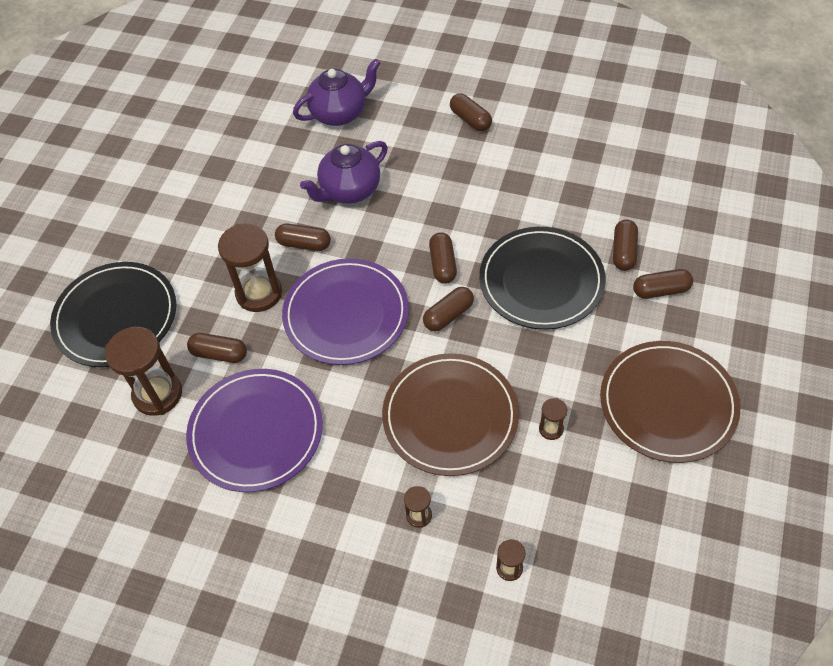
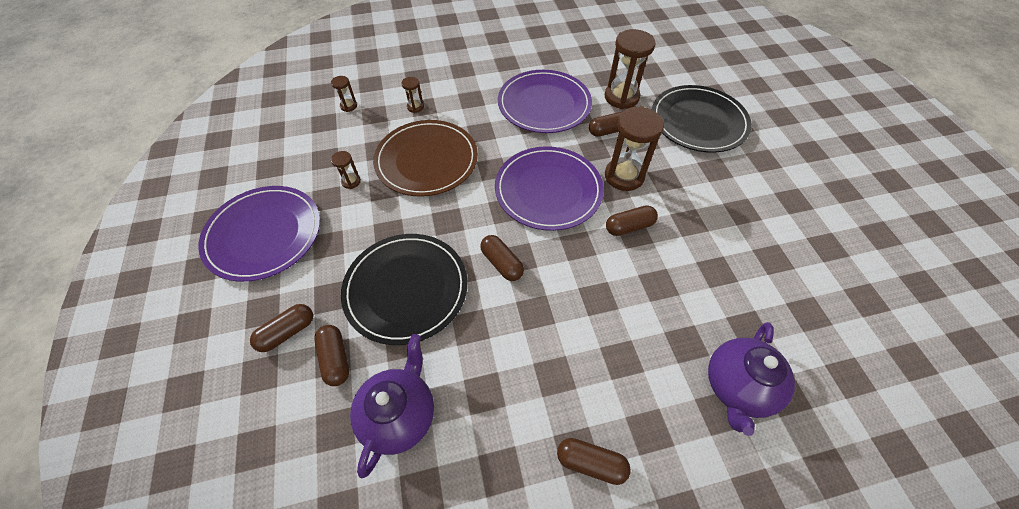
camera: 145 degrees right, 0 degrees up
purple teapot [300,141,388,203] -> purple teapot moved to [350,334,434,479]
brown capsule [423,287,474,331] -> none
brown plate [600,341,740,463] -> purple plate [198,186,320,282]

